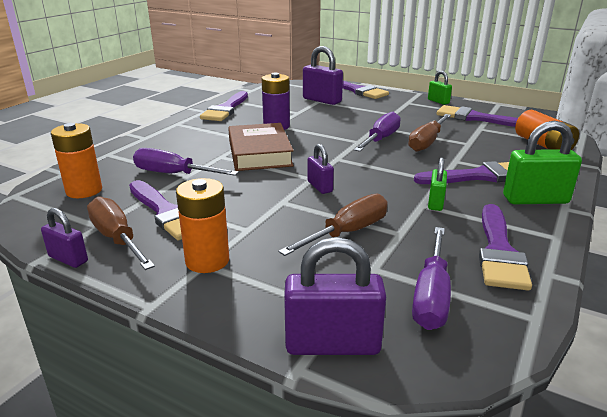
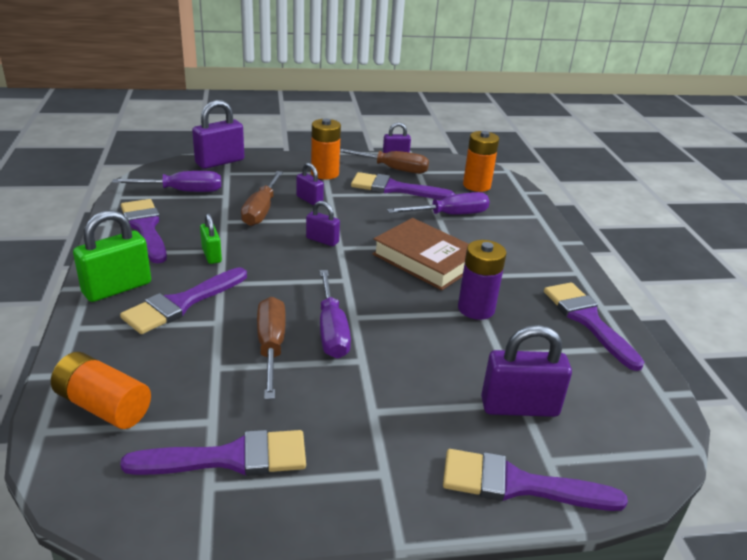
camera: 140 degrees right, 5 degrees up
purple screwdriver [412,227,451,330] -> purple screwdriver turned 105 degrees clockwise [112,171,221,192]
green padlock [428,71,452,105] -> none
none -> purple padlock [297,163,324,206]

